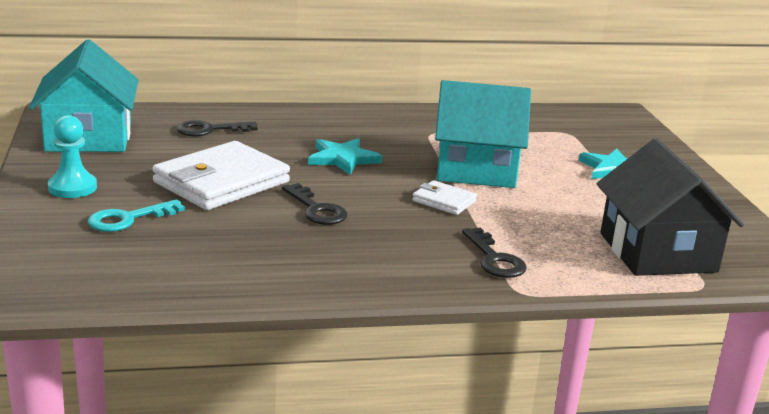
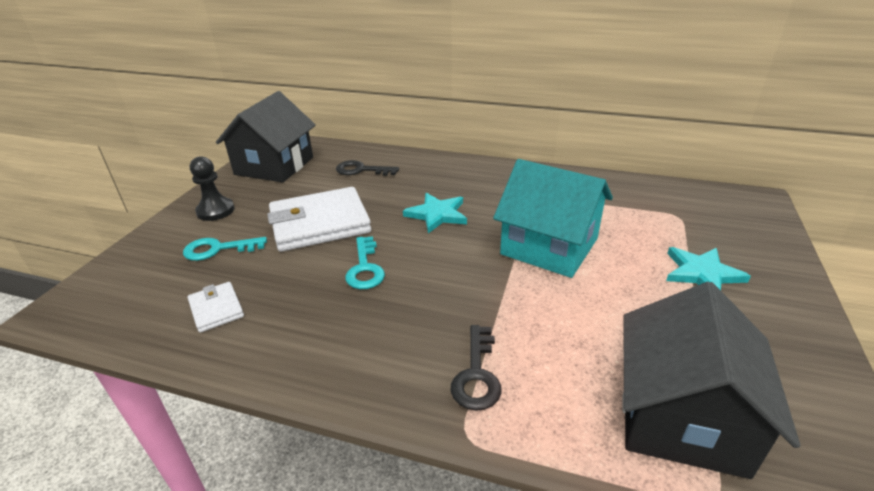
camera: 30 degrees right, 10 degrees up
turquoise house [29,39,139,152] -> black house [216,91,316,182]
turquoise pawn [48,115,97,198] -> black pawn [190,156,235,221]
black key [282,183,347,225] -> turquoise key [345,236,385,289]
white wallet [412,180,477,215] -> white wallet moved to [188,282,244,333]

